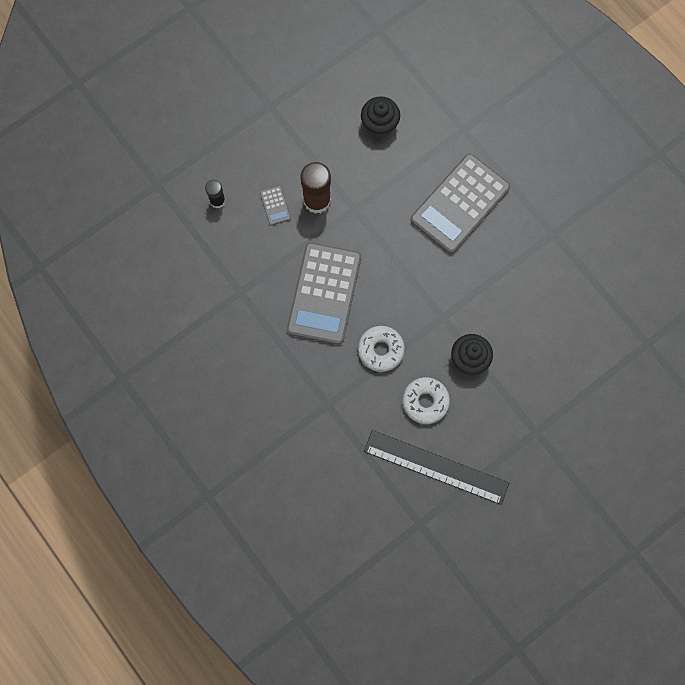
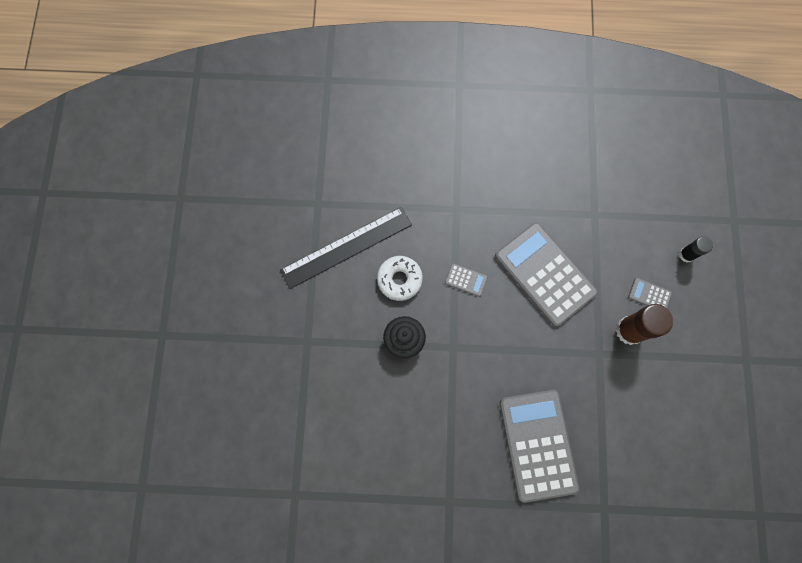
camera: 130 degrees right, 0 degrees up
white donut [358,326,405,372] -> grey calculator [445,263,488,297]
black cupcake [361,96,400,137] -> none

